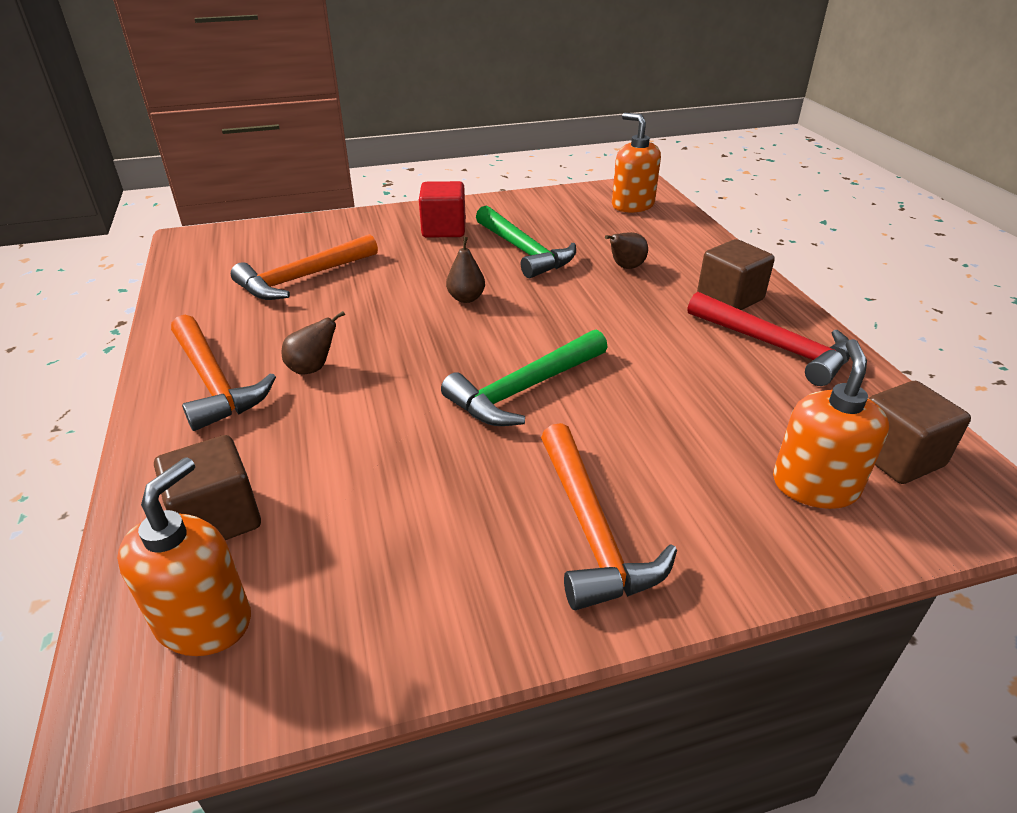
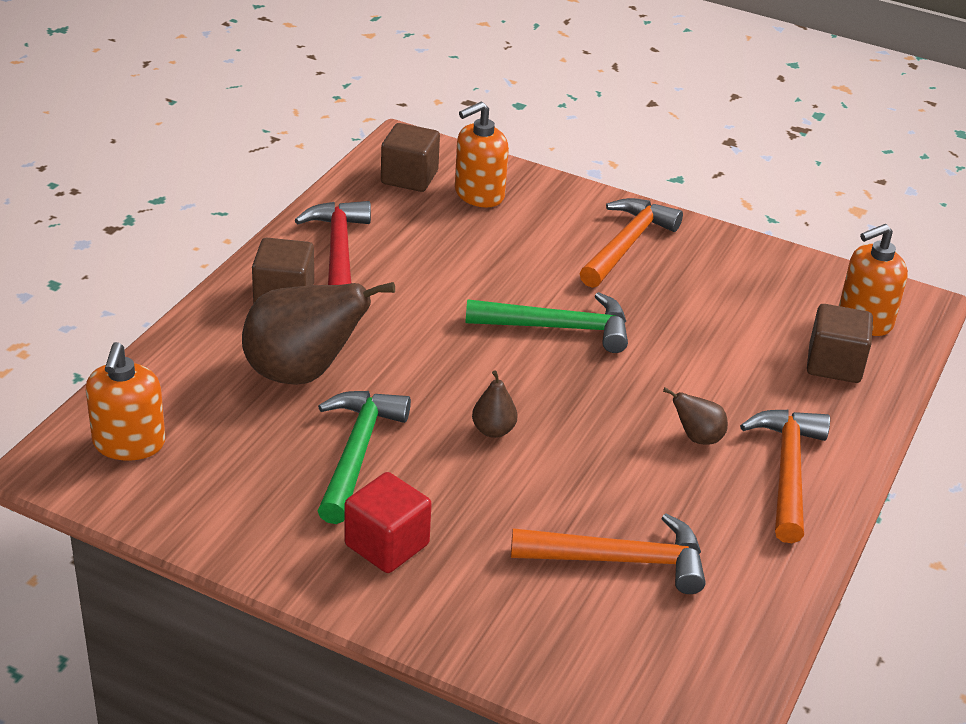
camera: 140 degrees left, 0 degrees up
brown pear [605,232,648,269] -> brown pear [242,282,395,385], size x2.24

